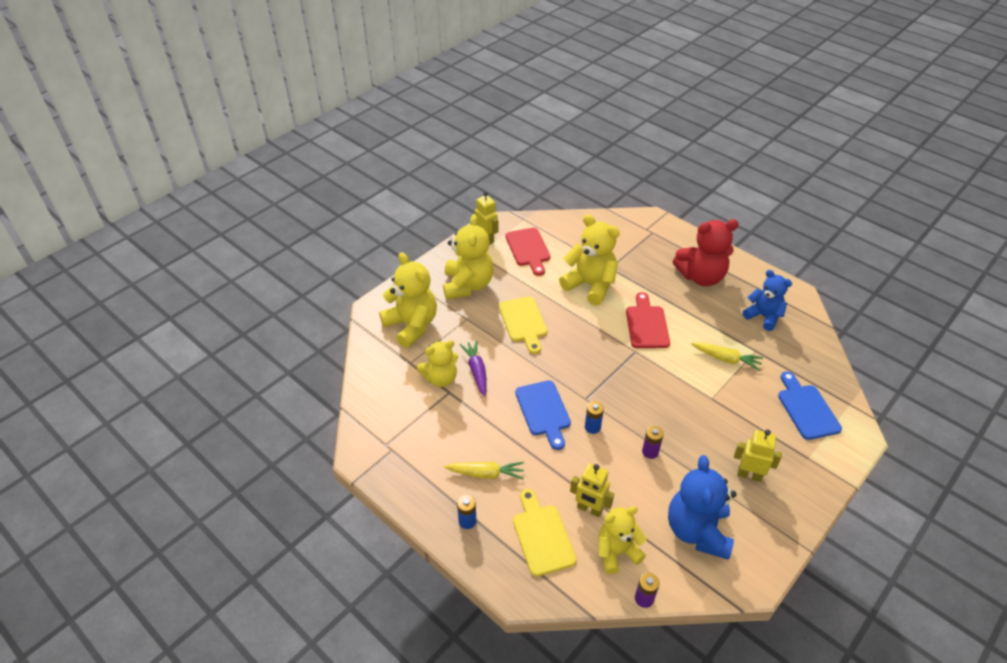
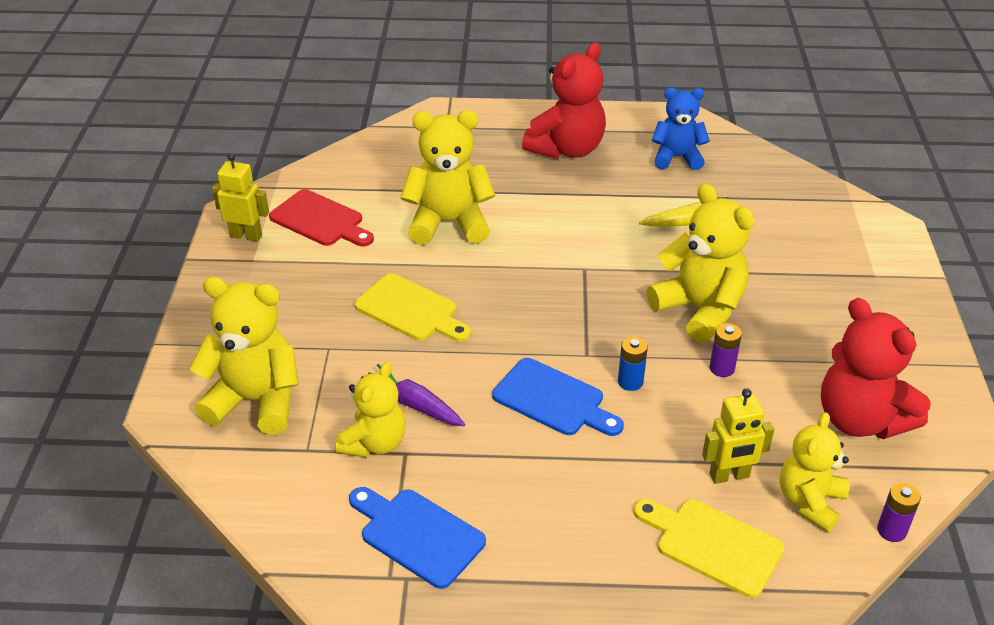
camera: 40 degrees left, 5 degrees down
yellow teddy bear [443,214,494,300] -> yellow teddy bear moved to [647,183,754,343]
yellow carrot [444,462,524,480] -> none
blue battery [457,495,476,529] -> none
red cutting board [626,292,670,348] -> none
blue teddy bear [668,455,736,560] -> red teddy bear [821,298,931,439]
yellow robot [734,430,782,482] -> none
blue cutting board [778,371,842,440] -> blue cutting board moved to [349,487,486,589]

